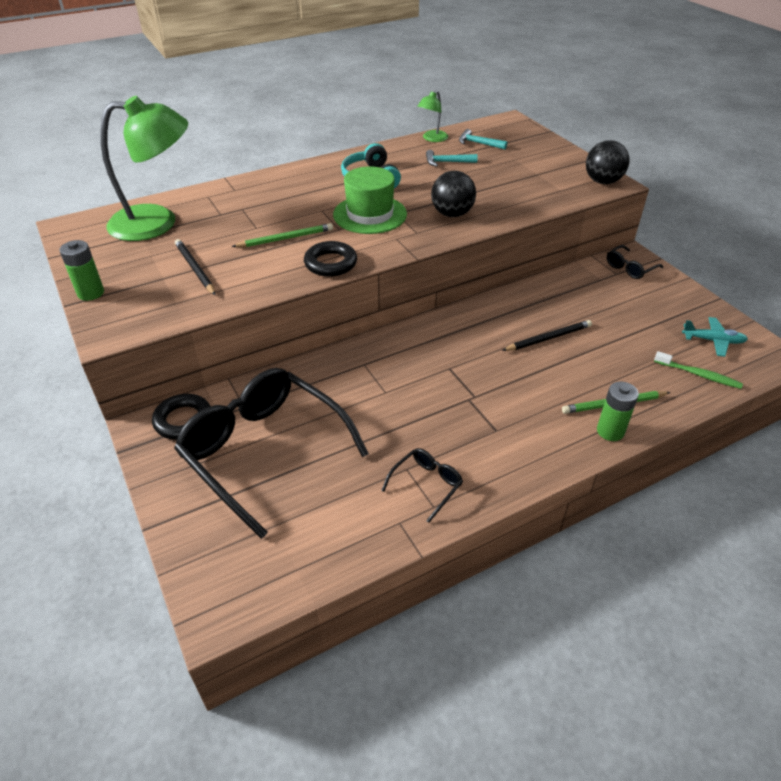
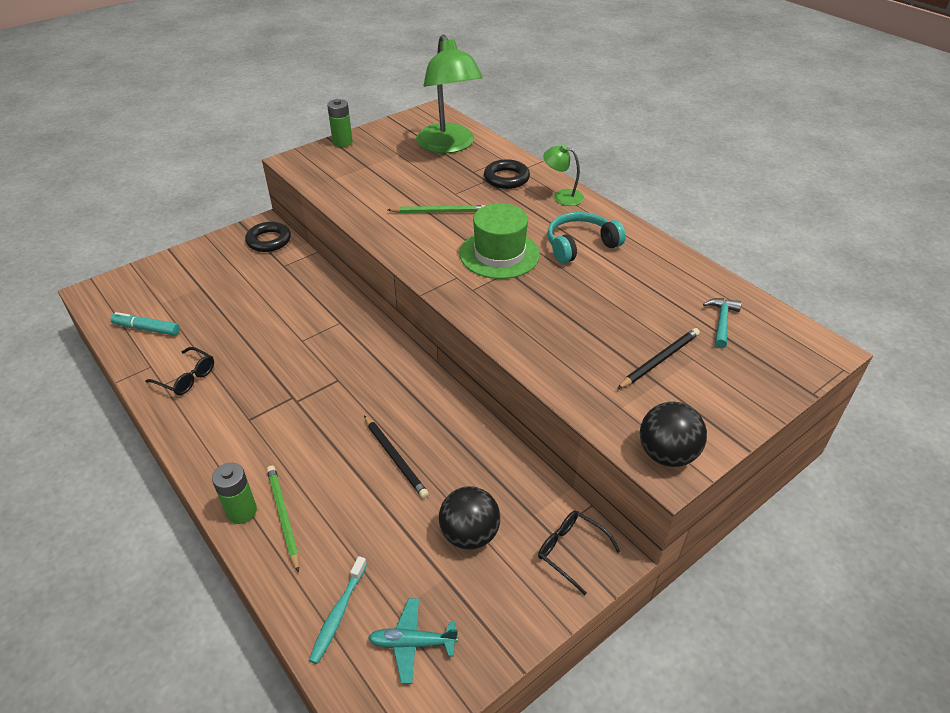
camera: 80 degrees right, 0 degrees up
black glasses [174,368,369,539] -> none
black pencil [175,239,215,295] -> black pencil moved to [617,328,700,389]
green pencil [232,223,333,247] -> green pencil turned 60 degrees counterclockwise [388,205,486,213]
black ring [304,241,357,277] -> black ring moved to [484,159,530,189]
green lamp [418,90,448,142] -> green lamp moved to [543,144,584,206]
turquoise hammer [426,150,478,167] -> none
black ball [431,171,476,217] -> black ball moved to [439,486,500,550]
green toothbrush [654,351,743,389] -> turquoise toothbrush [309,556,367,664]
turquoise plane [682,317,748,357] -> turquoise plane turned 90 degrees clockwise [368,598,458,684]
none -> turquoise marker [110,312,180,336]

